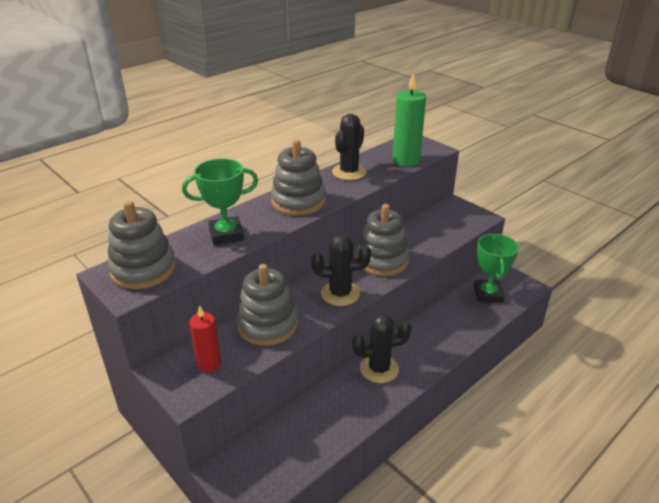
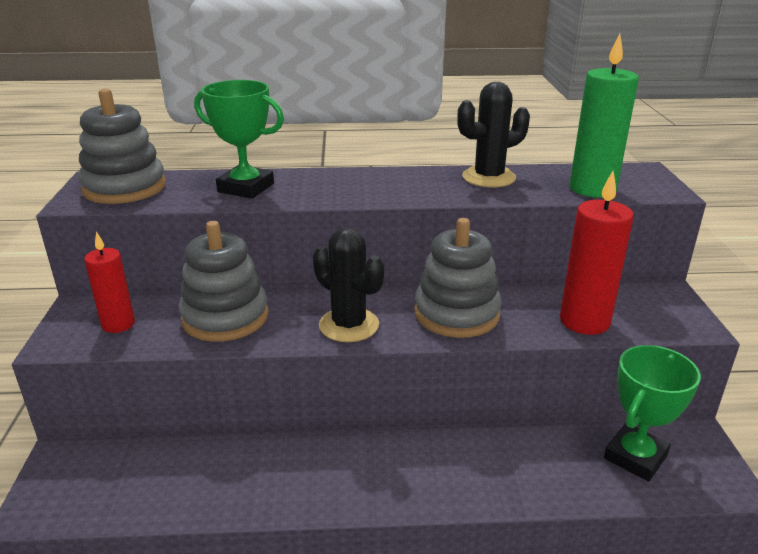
camera: 40 degrees right, 5 degrees down
grey stacking toy [271,139,326,215] -> none
black cactus [352,314,411,383] -> none
none -> red candle [560,171,634,335]

